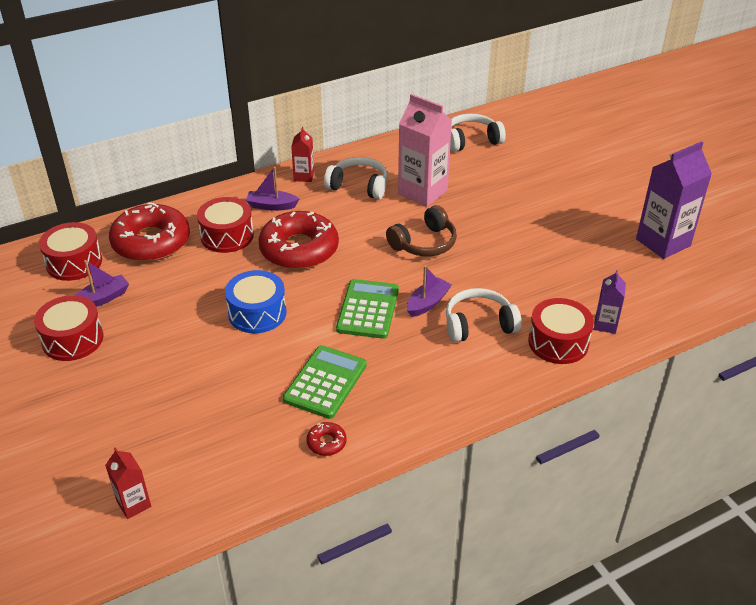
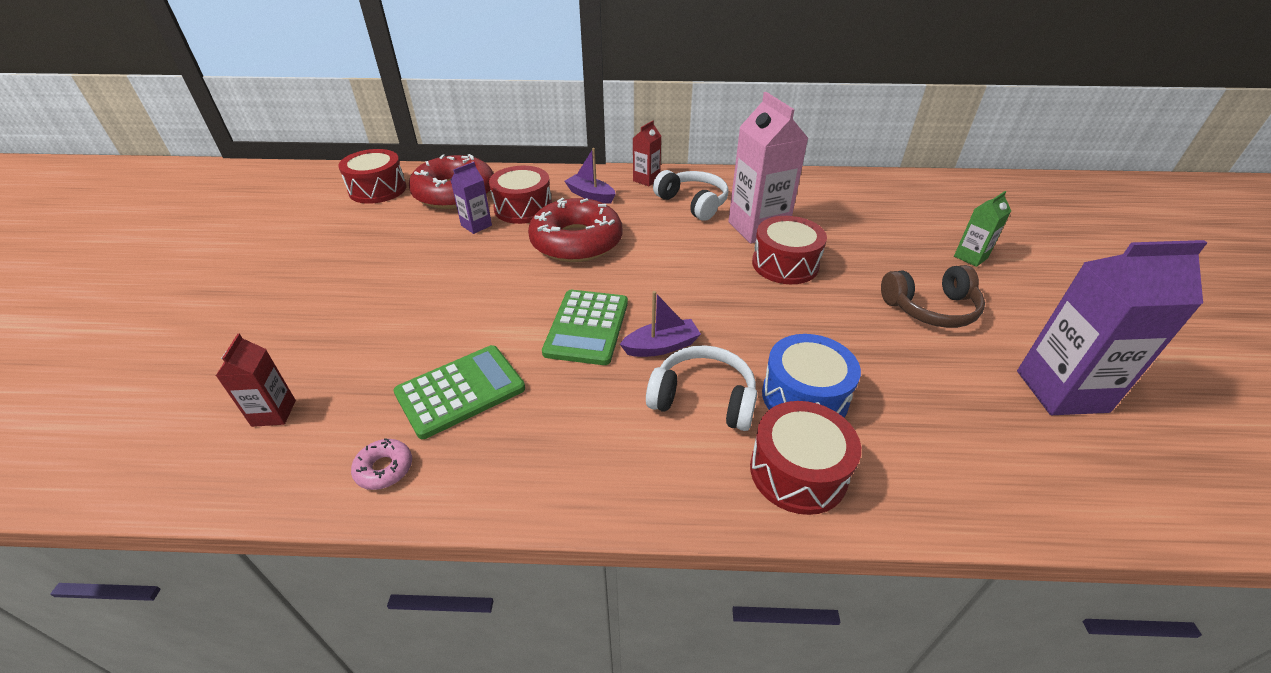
camera: 30 degrees right, 0 degrees up
red drum [34,295,103,361] -> red drum moved to [752,216,827,284]
purple boat [76,260,129,307] -> none
red carton [105,448,151,519] -> red carton moved to [216,334,296,427]
blue drum [225,270,286,333] -> blue drum moved to [762,334,861,418]
red donut [306,422,347,456] -> pink donut [351,438,412,490]
green calculator [336,279,399,339] -> green calculator turned 150 degrees clockwise [542,290,628,365]
brown headphones [386,205,457,256] -> brown headphones moved to [881,265,985,328]
white headphones [450,114,506,152] -> none
purple carton [594,270,626,334] -> purple carton moved to [451,162,492,234]
none -> green carton [954,191,1011,267]

